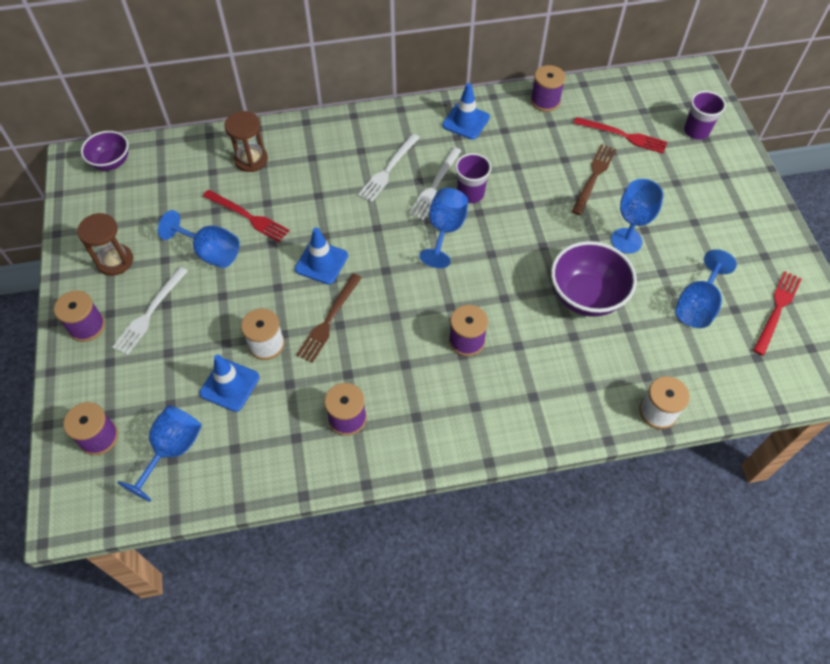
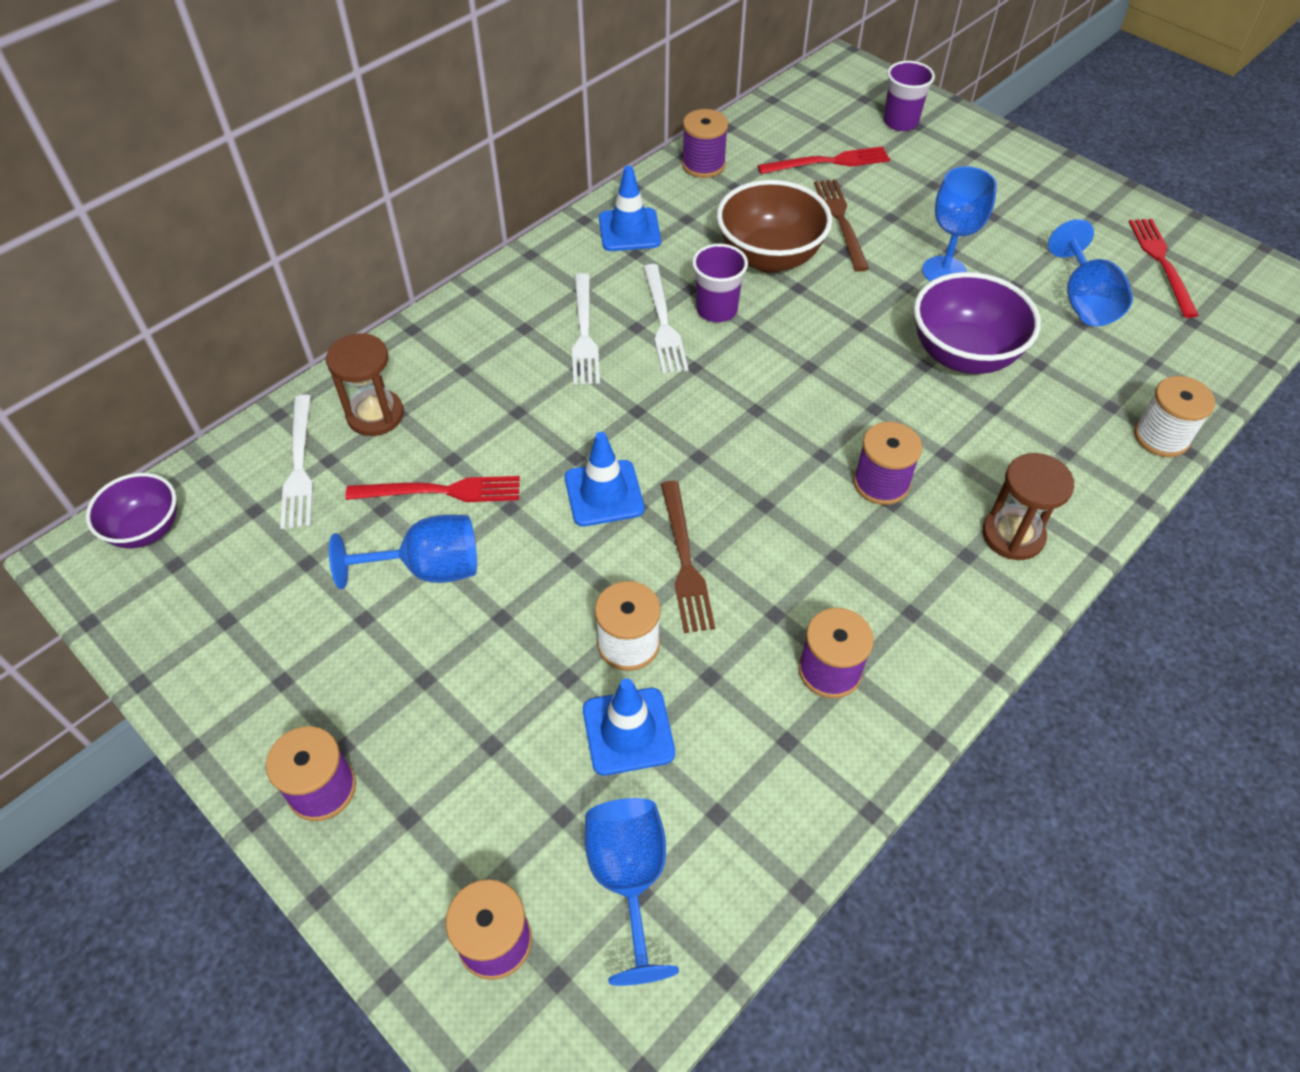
camera: 35 degrees left, 5 degrees down
brown hourglass [77,213,133,276] -> brown hourglass moved to [982,453,1074,560]
white fork [112,267,188,355] -> white fork moved to [280,394,313,529]
blue goblet [419,188,468,268] -> none
none -> brown bowl [717,180,832,273]

